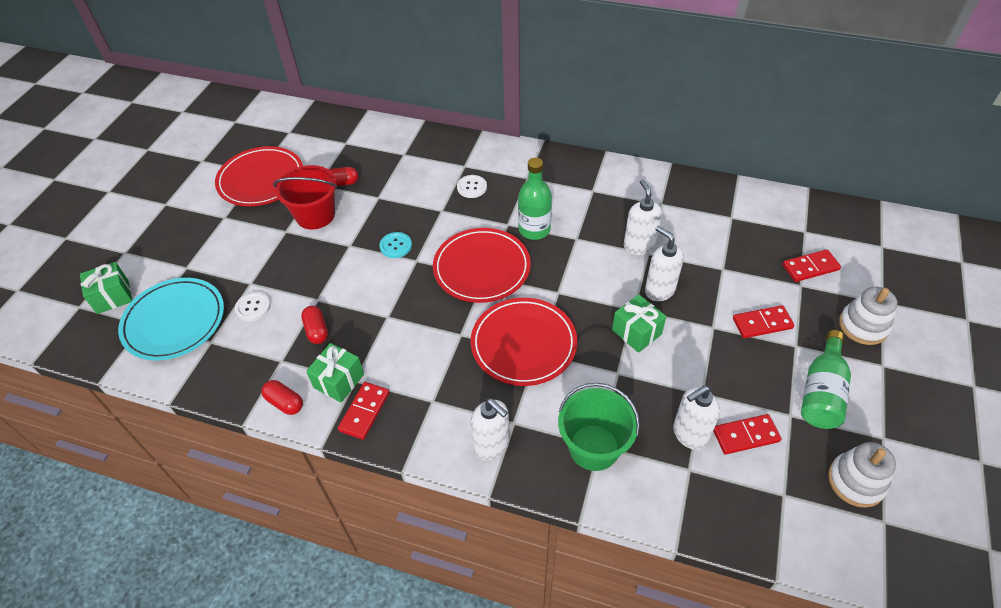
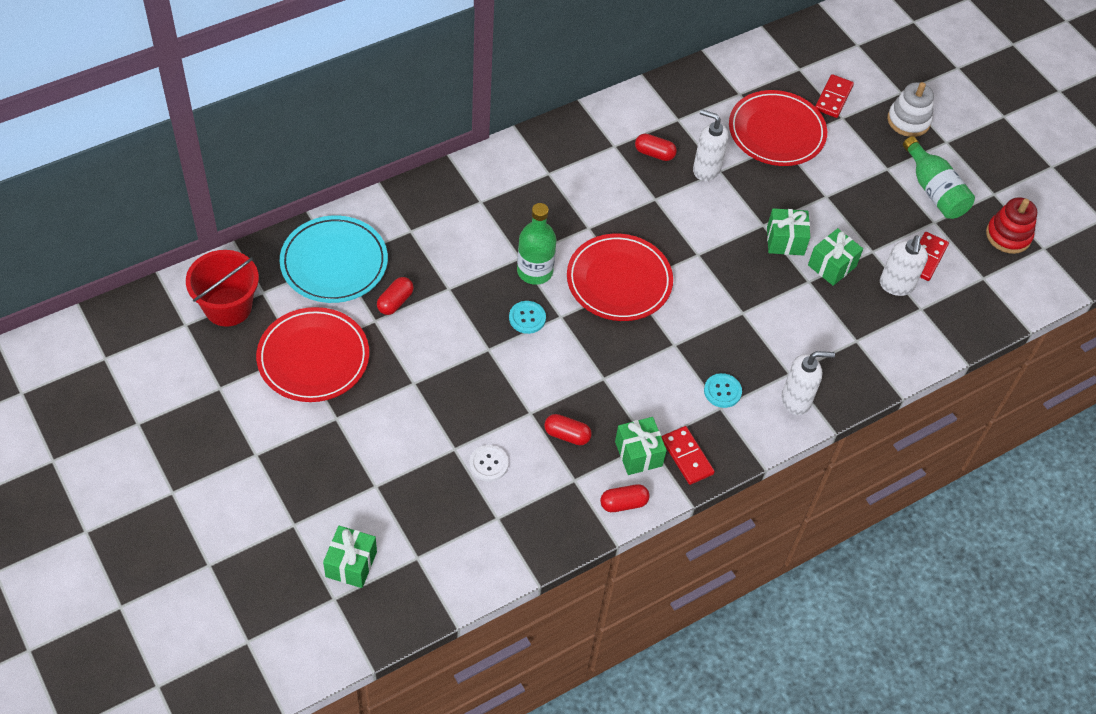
camera: 55 degrees left, 5 degrees up
turquoise plate [118,278,224,361] -> turquoise plate moved to [280,216,388,303]
red bucket [273,165,337,230] -> red bucket moved to [186,250,259,327]
white button [457,175,487,198] -> none
red plate [471,298,577,386] -> red plate moved to [729,90,827,166]
green bottle [518,158,552,240] -> green bottle moved to [517,203,556,285]
green bucket [558,383,640,471] -> none
white soap dispenser [645,226,684,301] -> none
red domino [733,305,795,338] -> none
white stacking toy [828,442,896,508] -> red stacking toy [986,197,1037,254]
none -> red capsule [635,134,677,161]
none -> turquoise button [704,373,742,408]
none -> green gift [808,228,863,286]

